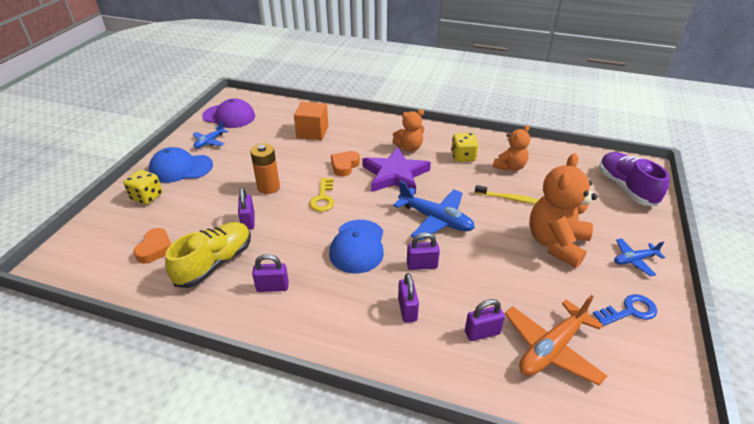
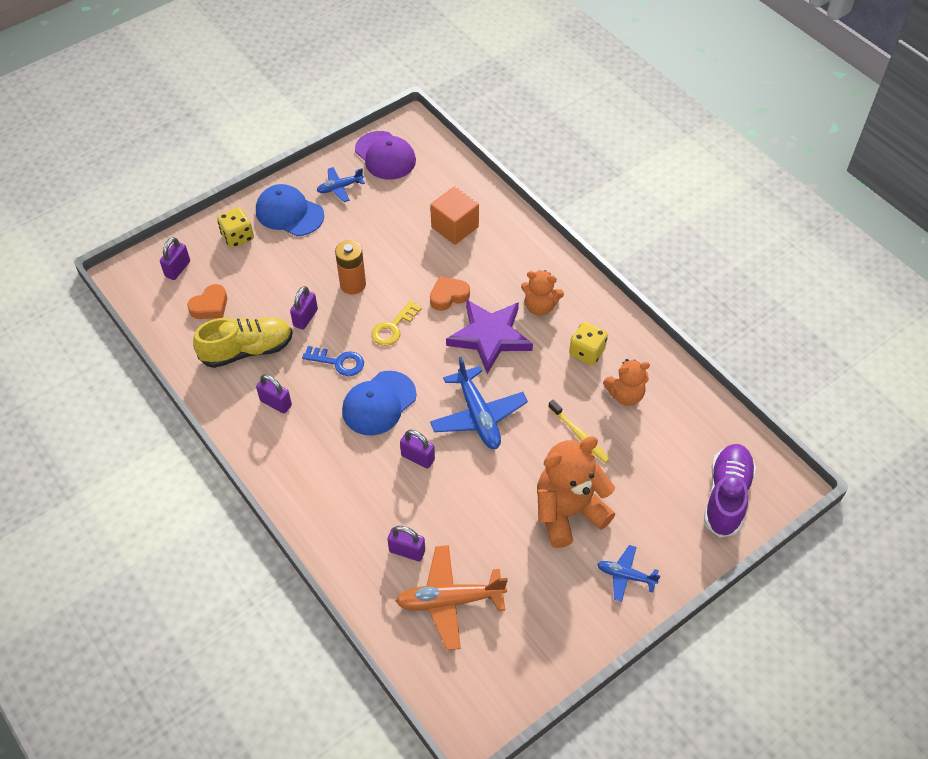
camera: 35 degrees right, 15 degrees up
purple padlock [398,273,419,323] -> purple padlock moved to [160,237,190,280]
blue key [593,294,657,326] -> blue key moved to [302,346,364,376]

